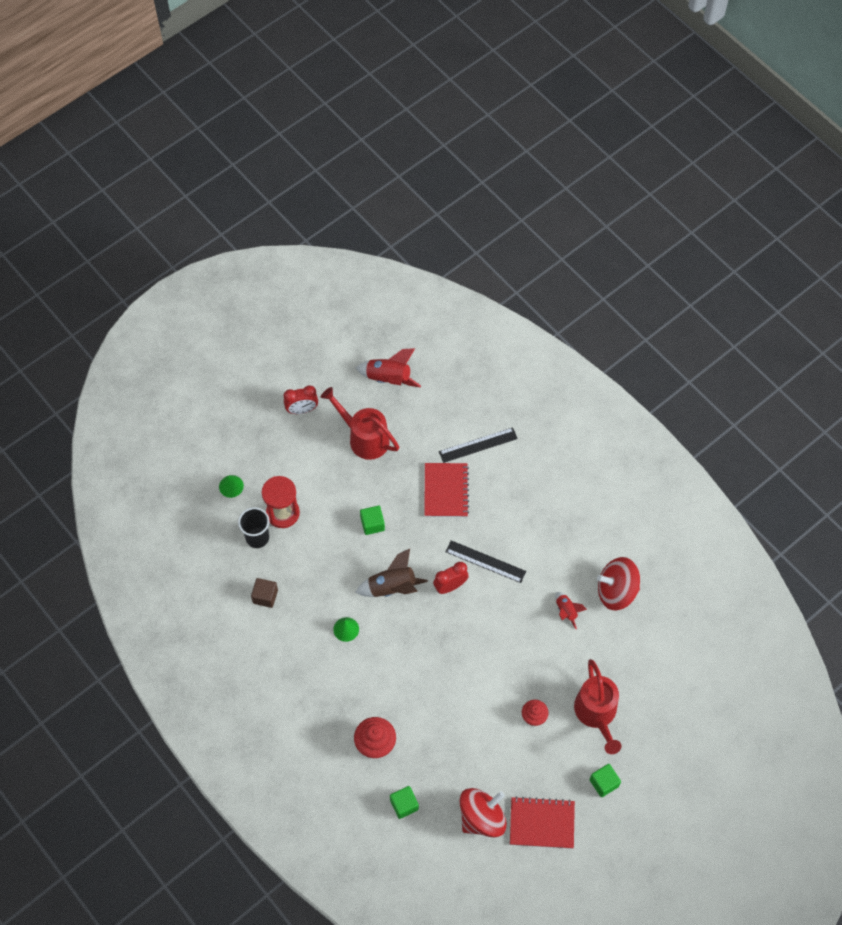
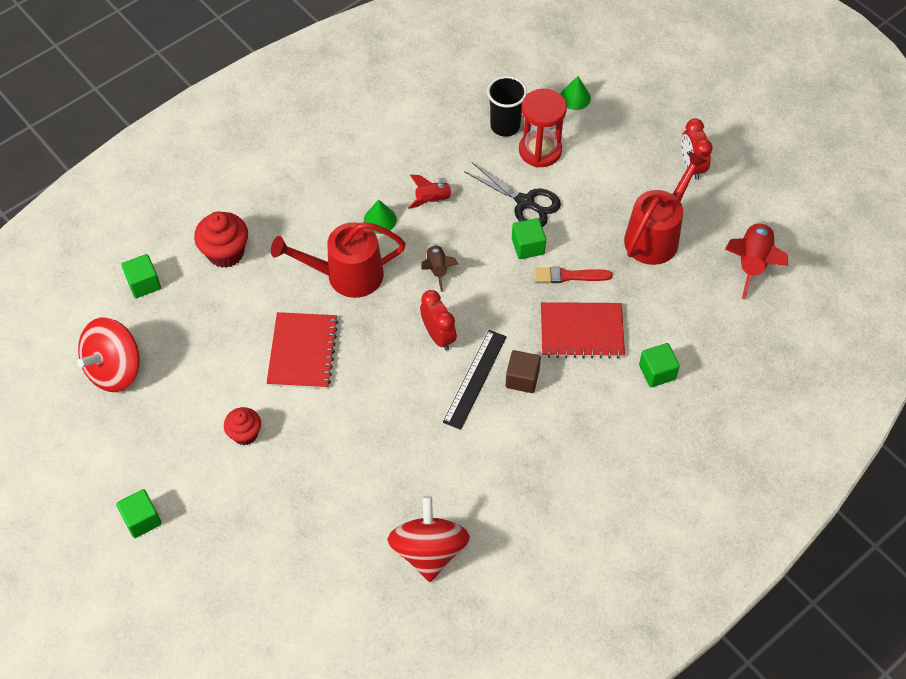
camera: 90 degrees right, 5 degrees down
brown cube [251,578,278,608] -> brown cube moved to [506,350,541,393]
brown rocket [356,549,428,597] -> brown rocket [421,243,458,292], size x0.59
black ruler [439,427,518,463] -> green cube [639,343,680,387]
red spinning top [459,788,507,837] -> red spinning top turned 75 degrees clockwise [77,318,140,392]
red notebook [510,796,575,849] -> red notebook moved to [267,312,338,389]
red rocket [556,592,587,629] -> red rocket moved to [408,175,459,209]
red watering can [574,659,621,754] -> red watering can moved to [271,222,406,298]
none -> black scissors [464,162,561,227]
none -> red brush [534,267,612,283]

